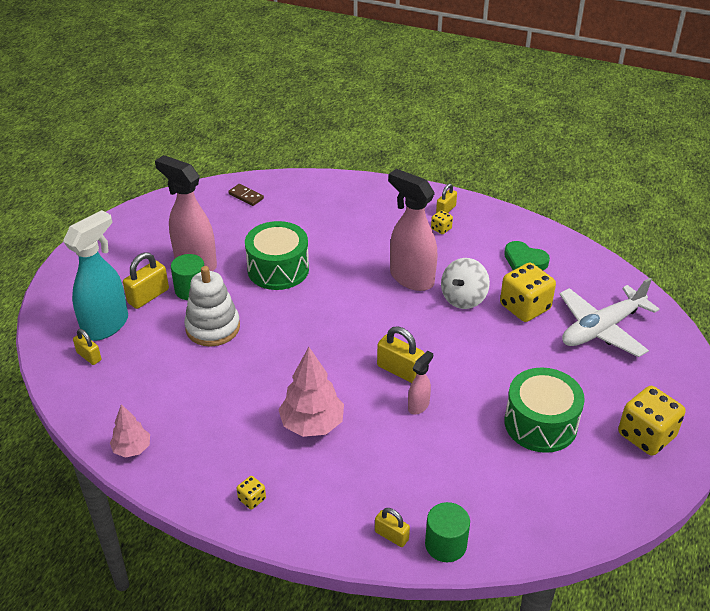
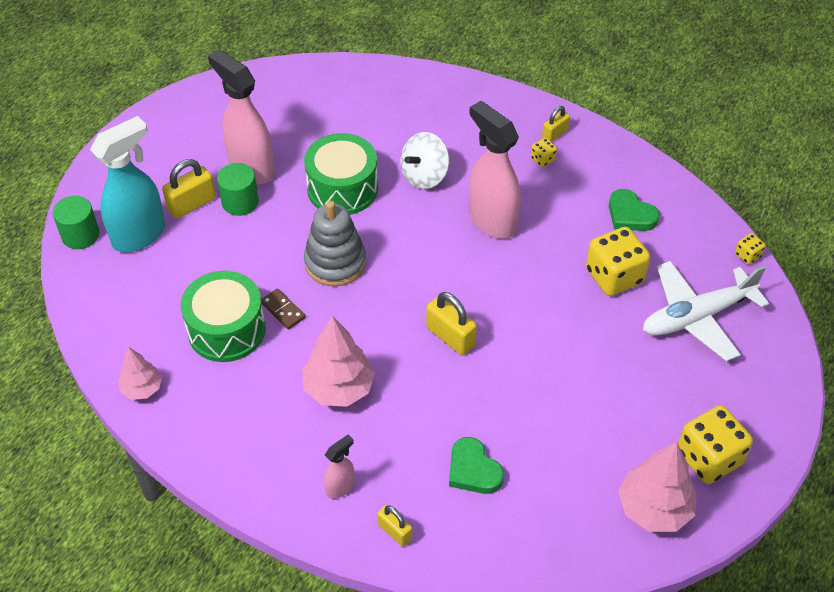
camera: 10 degrees right, 10 degrees up
yellow padlock [73,329,101,365] -> none
white stacking toy [184,266,240,346] -> none
brown domino [228,184,264,206] -> brown domino moved to [261,288,306,330]
yellow dice [237,476,266,509] -> yellow dice moved to [735,233,765,264]
pink spray bottle [408,351,433,415] -> pink spray bottle moved to [324,435,354,499]
green cylinder [425,502,470,562] -> green cylinder moved to [53,196,100,249]
white spinning top [441,258,490,309] -> white spinning top moved to [400,132,449,189]
green drum [505,367,585,453] -> green drum moved to [181,271,266,362]
none -> grey stacking toy [304,201,366,286]
none -> green heart [449,437,504,494]
none -> pink tree [618,442,697,532]

